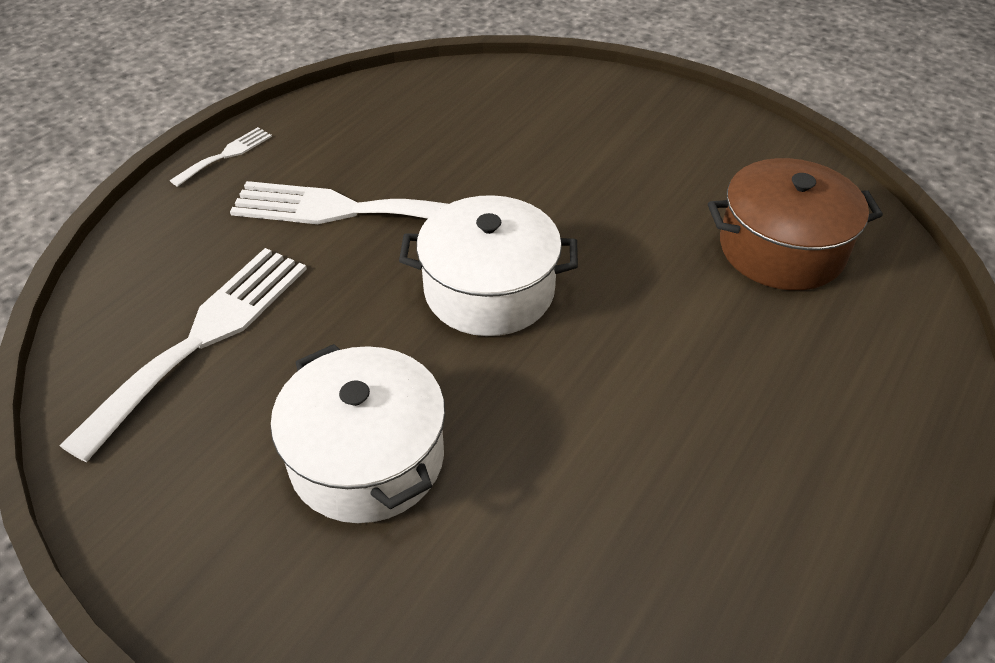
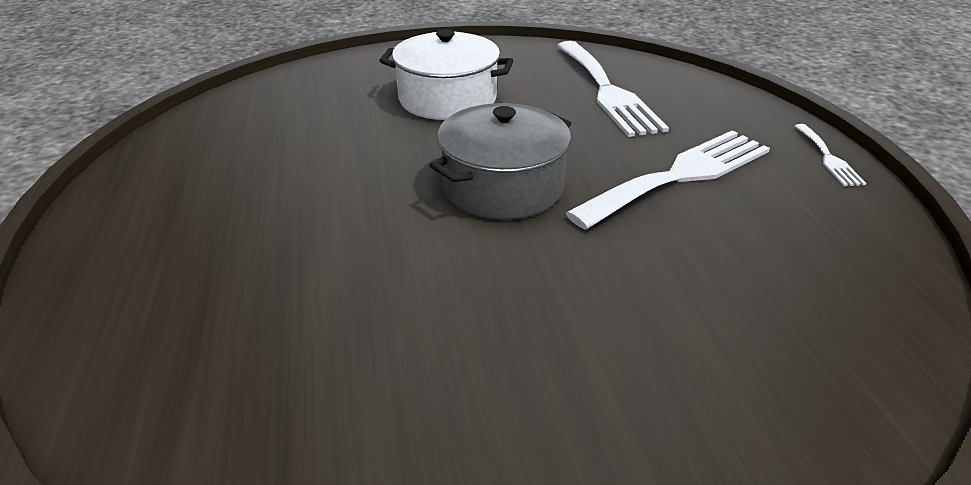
camera: 135 degrees right, 10 degrees down
white pot [399,195,578,336] -> grey pot [429,103,571,220]
brown pot [708,158,883,290] -> none

